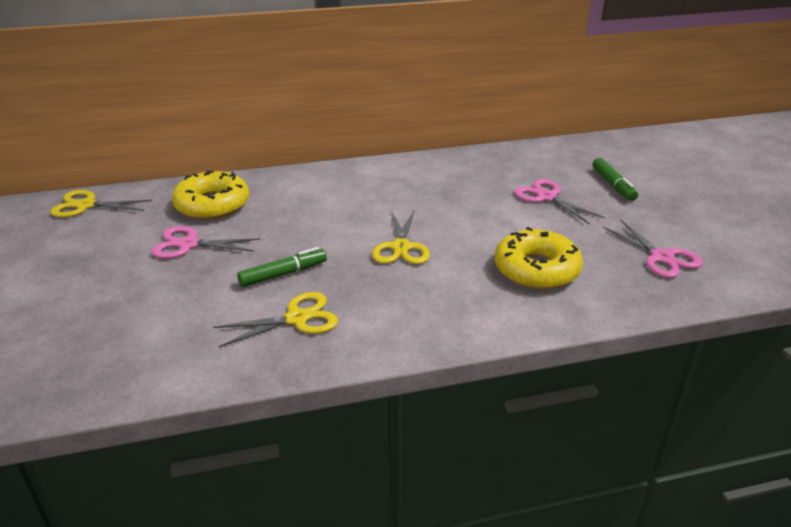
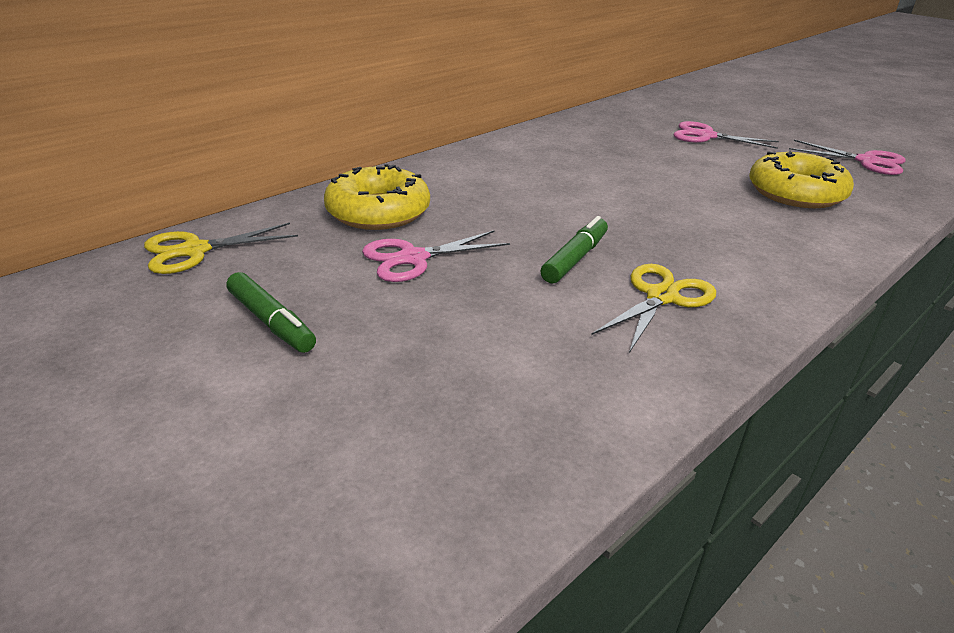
camera: 30 degrees left, 0 degrees up
yellow scissors [372,210,430,264] -> none
green marker [592,158,638,201] -> green marker moved to [227,272,316,353]

